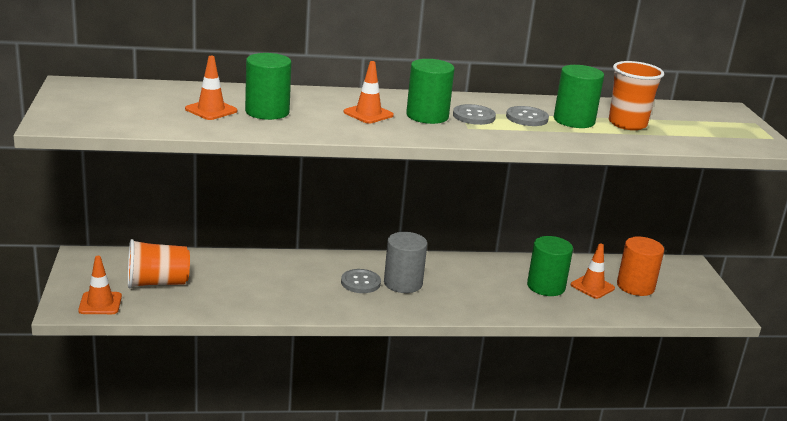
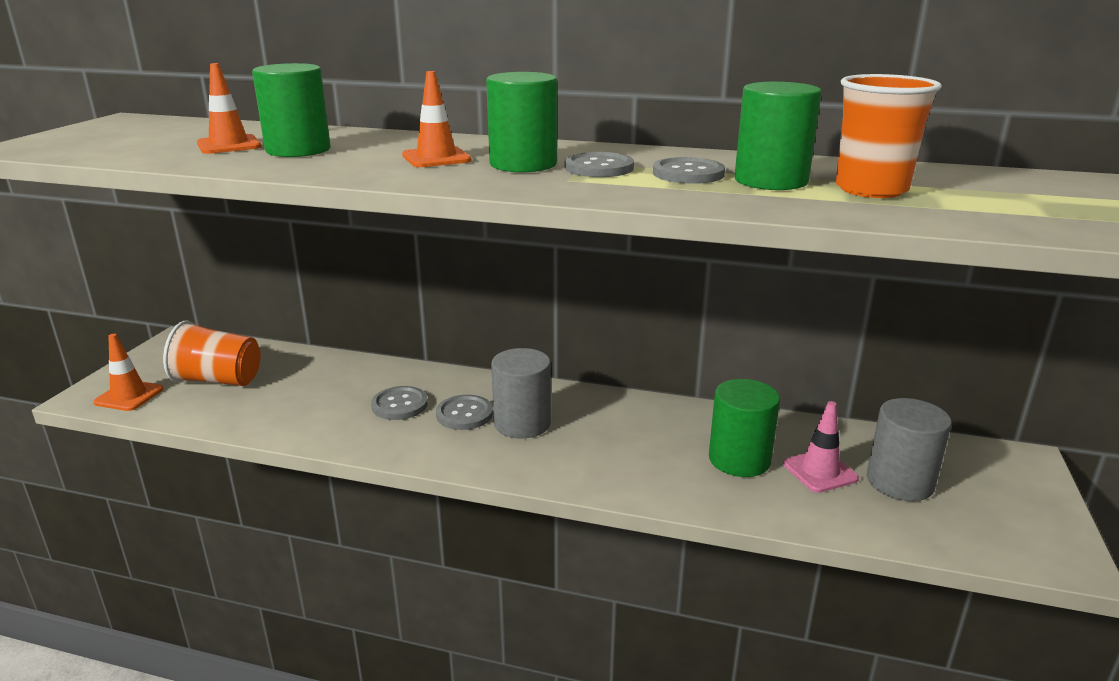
camera: 25 degrees right, 0 degrees up
orange traffic cone [571,243,615,299] -> pink traffic cone [783,401,859,493]
orange cylinder [617,236,664,296] -> grey cylinder [867,398,952,501]
none -> grey button [371,386,428,420]

